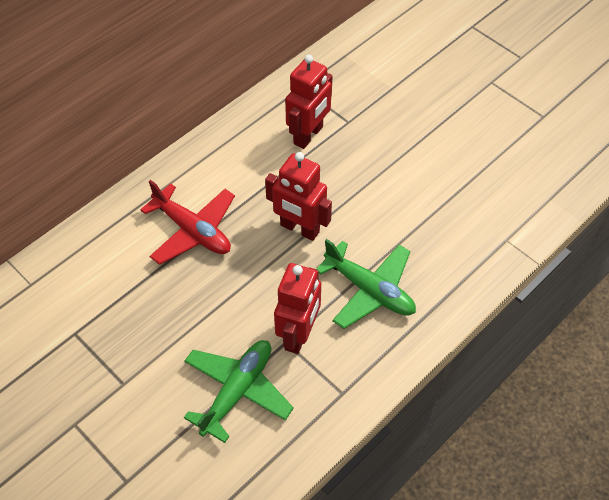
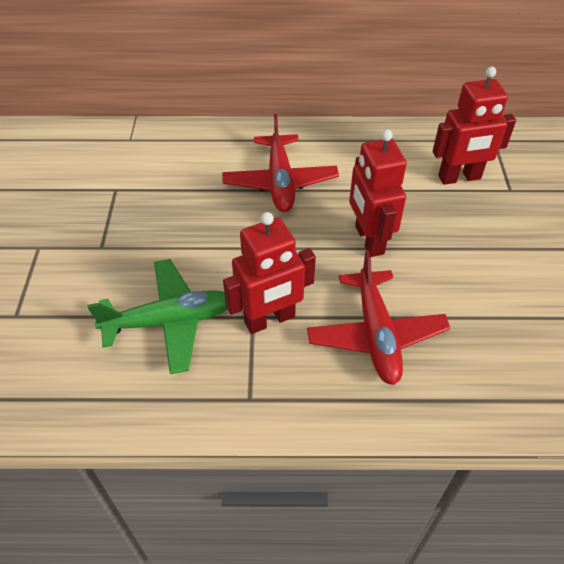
camera: 45 degrees right, 5 degrees down
green plane [317,239,416,329] -> red plane [307,250,450,385]

